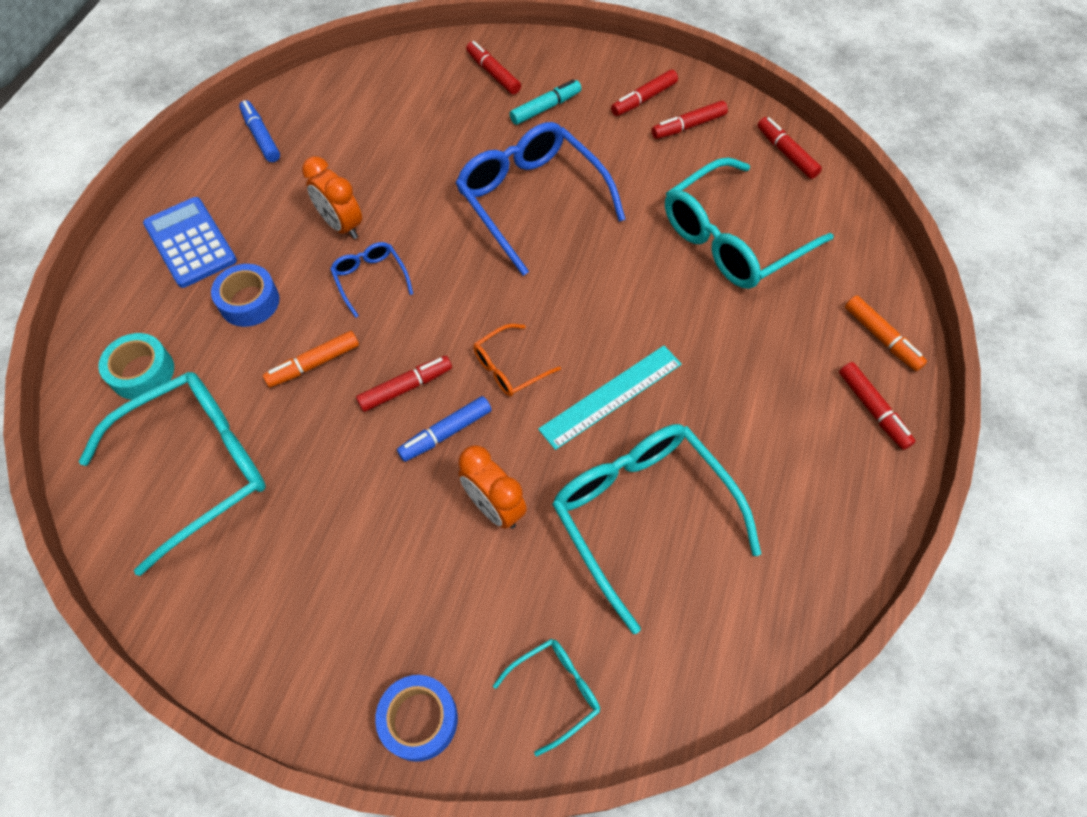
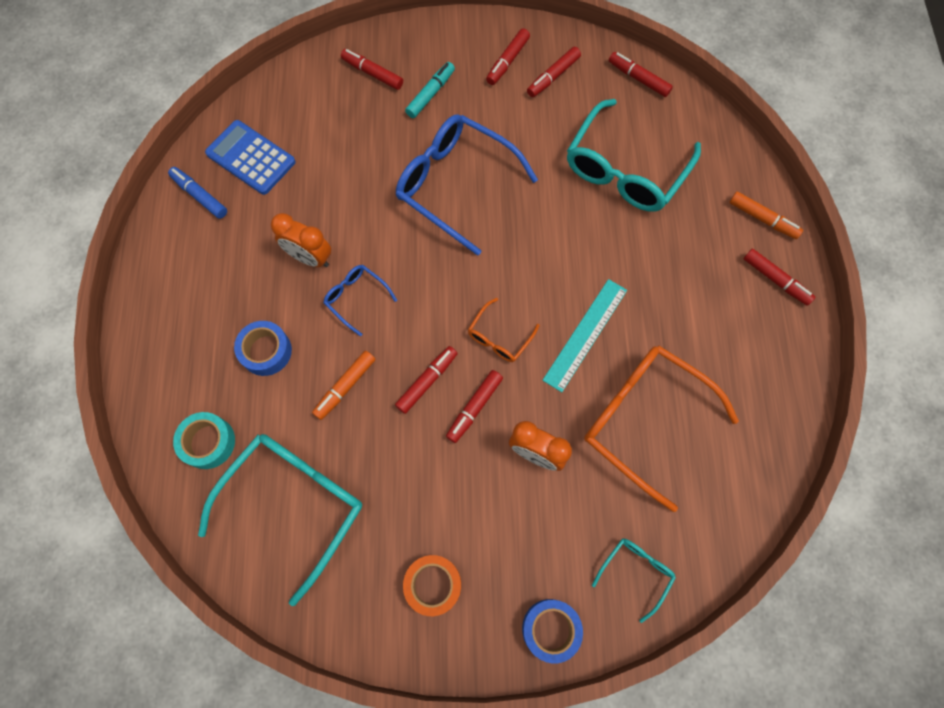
camera: 20 degrees left, 10 degrees up
blue calculator [143,197,237,288] -> blue calculator moved to [205,120,296,195]
blue marker [397,396,492,462] -> red marker [446,370,503,443]
turquoise glasses [552,424,761,634] -> orange glasses [584,346,739,512]
none -> orange tape [403,555,461,616]

